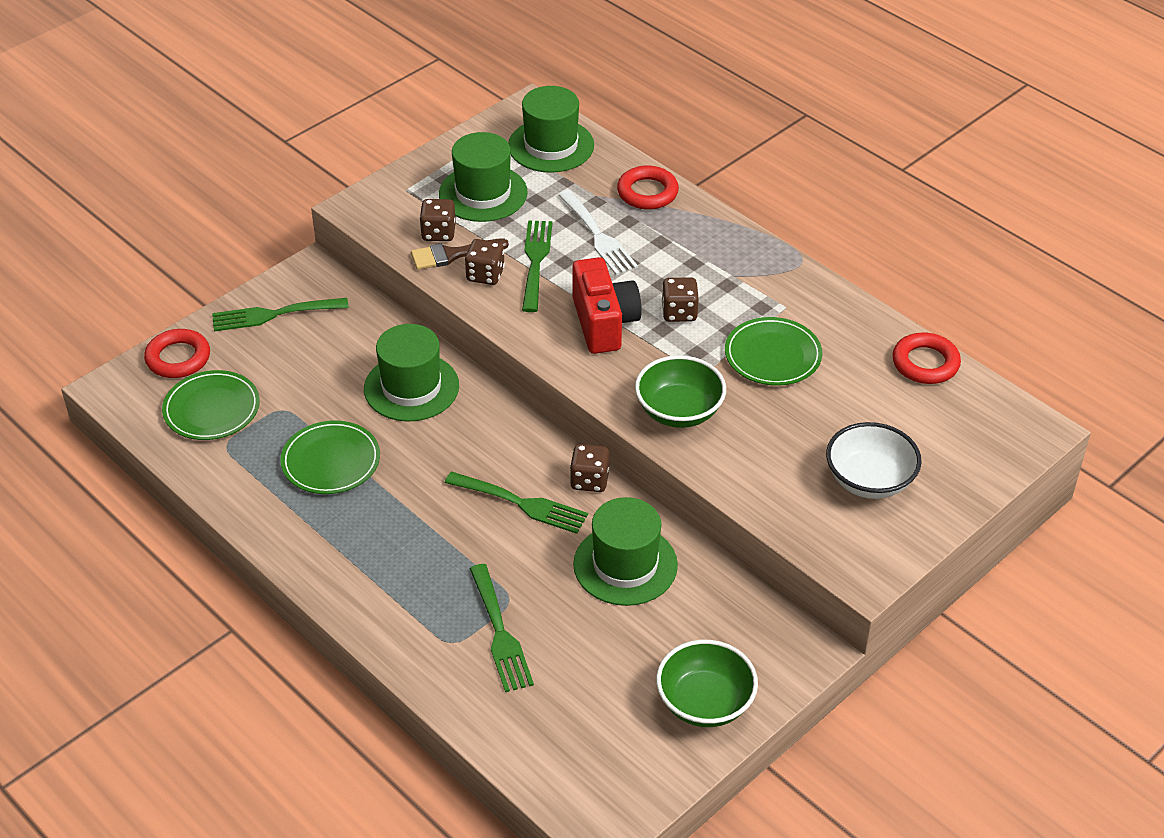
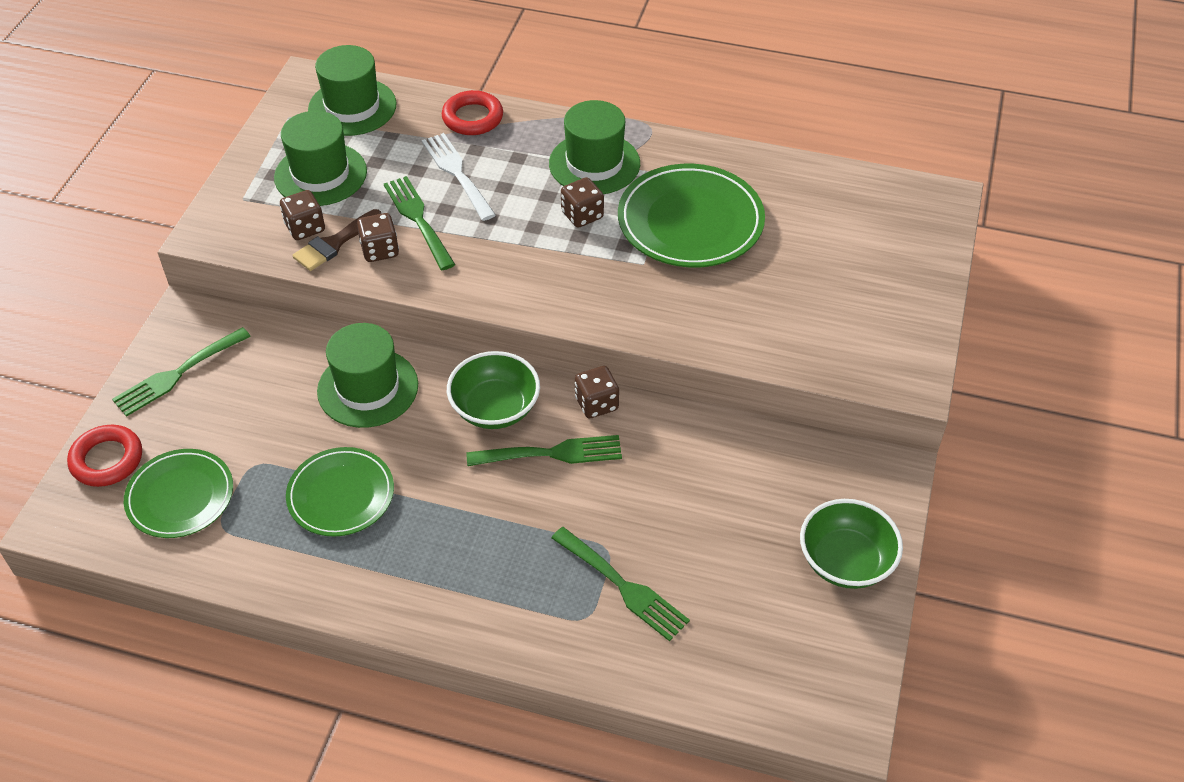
camera: 30 degrees left, 5 degrees up
white fork [558,190,638,275] -> white fork turned 150 degrees counterclockwise [422,133,496,221]
red camera [572,257,642,354] -> none
green hat [573,497,678,606] -> green hat moved to [549,100,640,194]
green bowl [635,355,726,428] -> green bowl moved to [447,351,540,429]
green plate [725,317,822,386] -> green plate [618,164,765,267], size x1.54
white bowl [826,422,922,499] -> none
red ring [892,332,961,384] -> none

